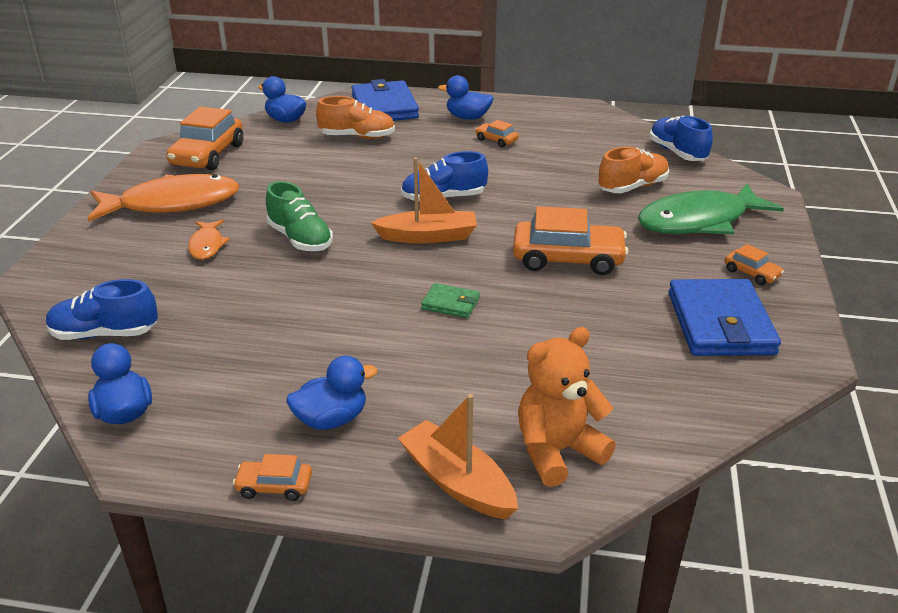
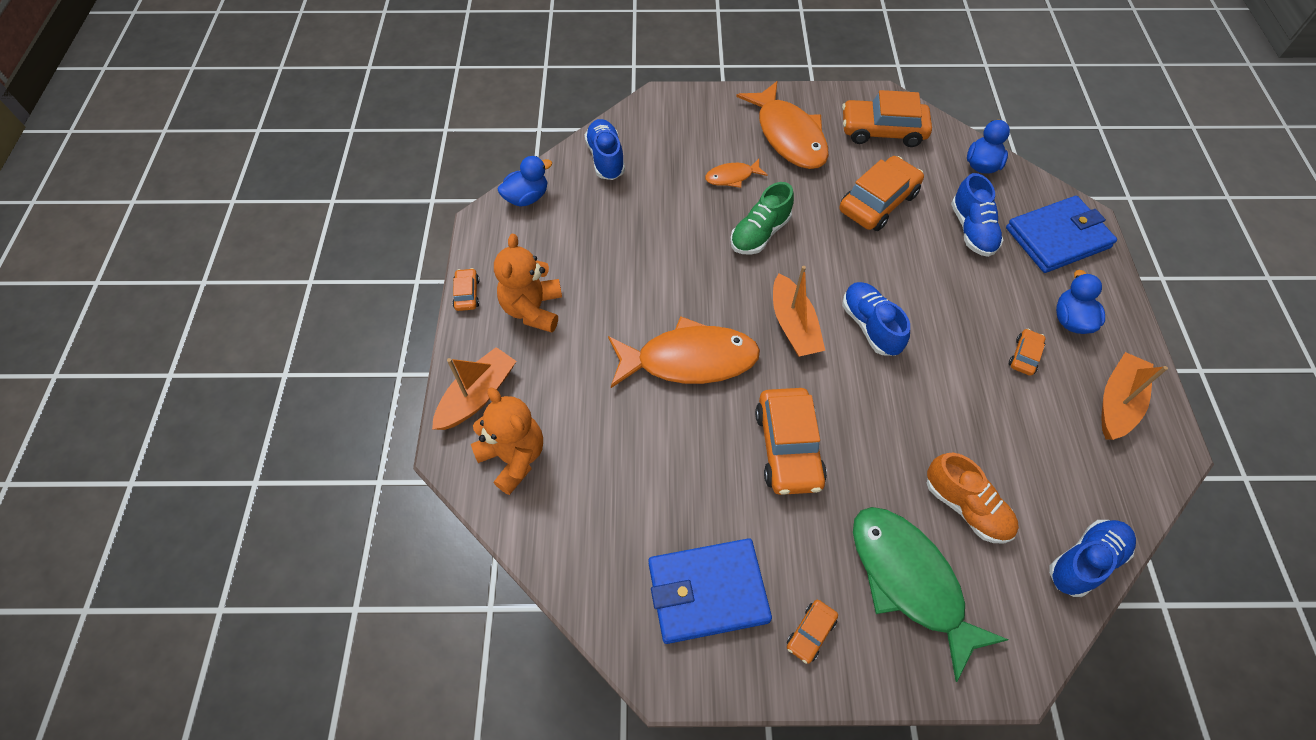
camera: 80 degrees right, 25 degrees up
blue duck [287,356,377,430] -> orange teddy bear [494,234,562,333]
orange shoe [316,96,395,139] -> blue shoe [951,173,1003,257]
green wallet [421,283,480,318] -> orange fish [608,316,760,388]
none -> orange car [840,156,924,231]
none -> orange boat [1102,352,1168,440]

